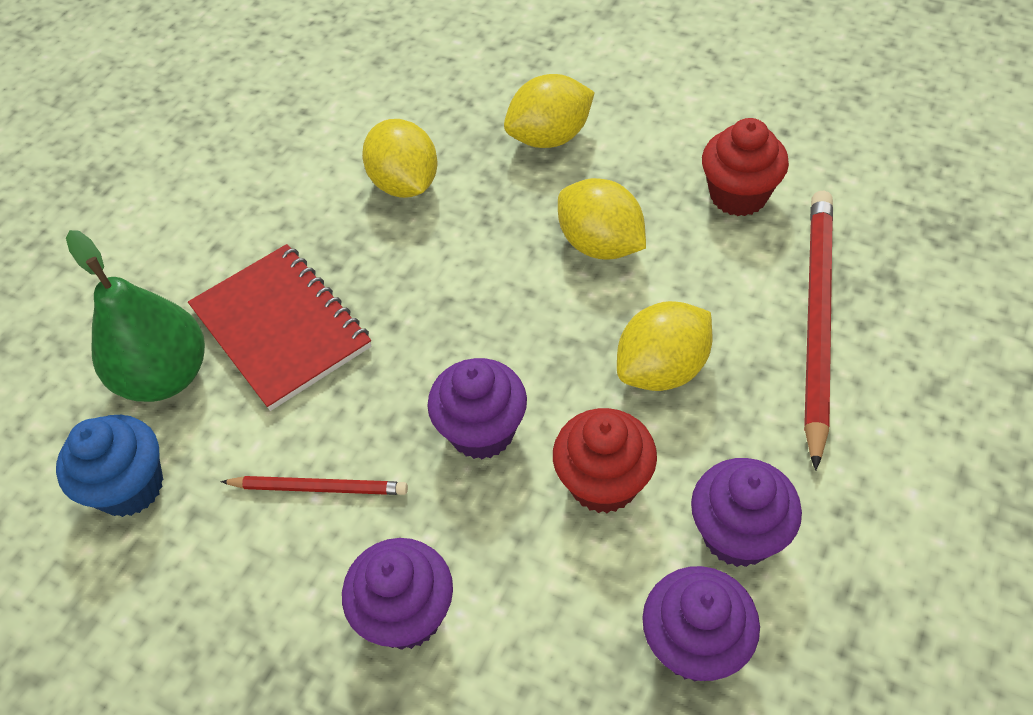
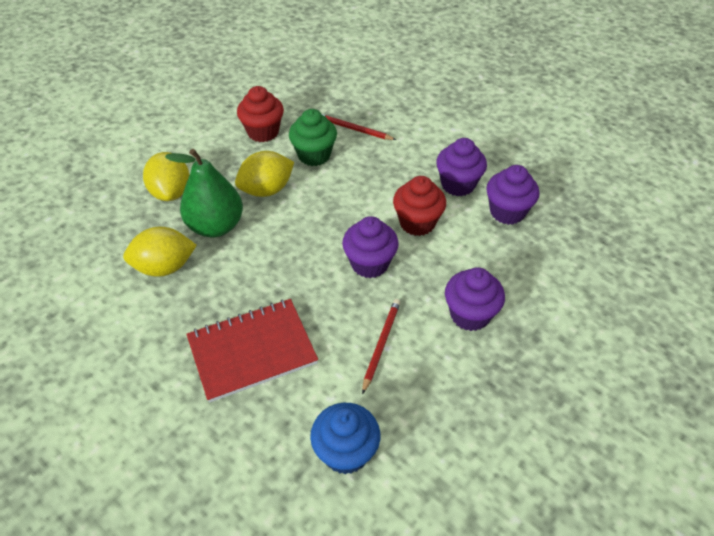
camera: 80 degrees left, 5 degrees down
green pear [66,230,205,402] -> green pear moved to [165,149,243,237]
yellow lemon [617,301,712,391] -> none
red pencil [804,191,833,471] -> red pencil [322,114,396,140], size x0.52
none -> green cupcake [289,109,337,166]

